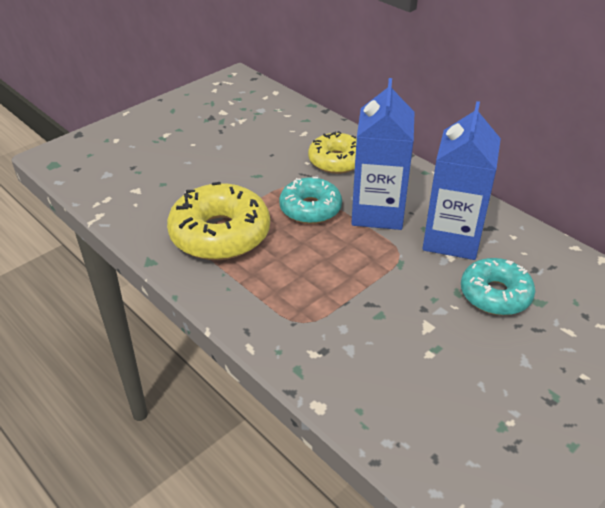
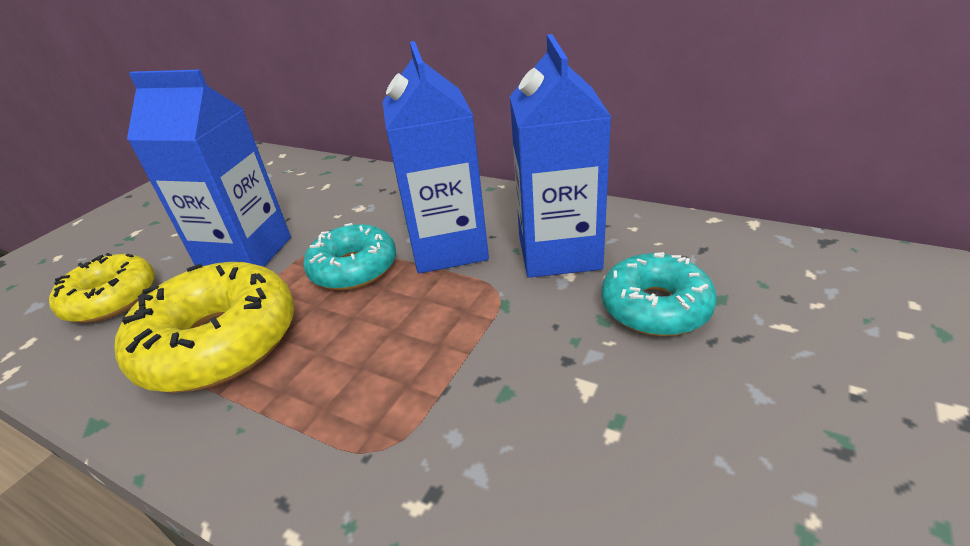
camera: 15 degrees left, 5 degrees down
yellow donut [308,131,357,174] -> yellow donut moved to [49,253,155,323]
none -> blue carton [127,70,291,267]

